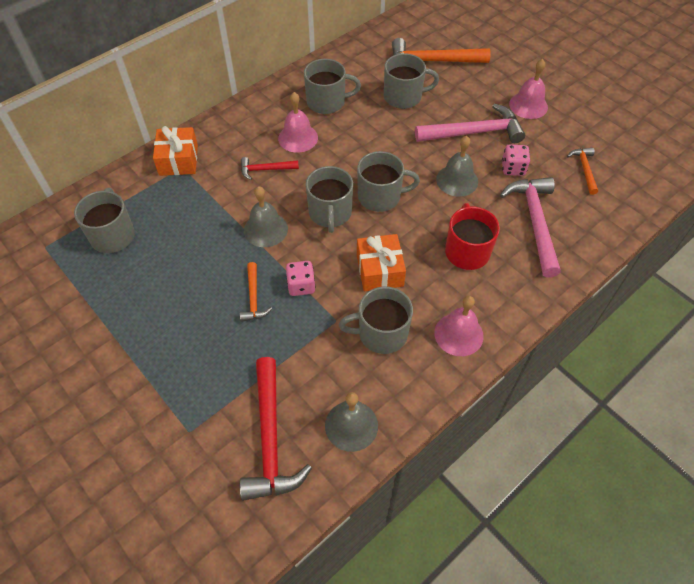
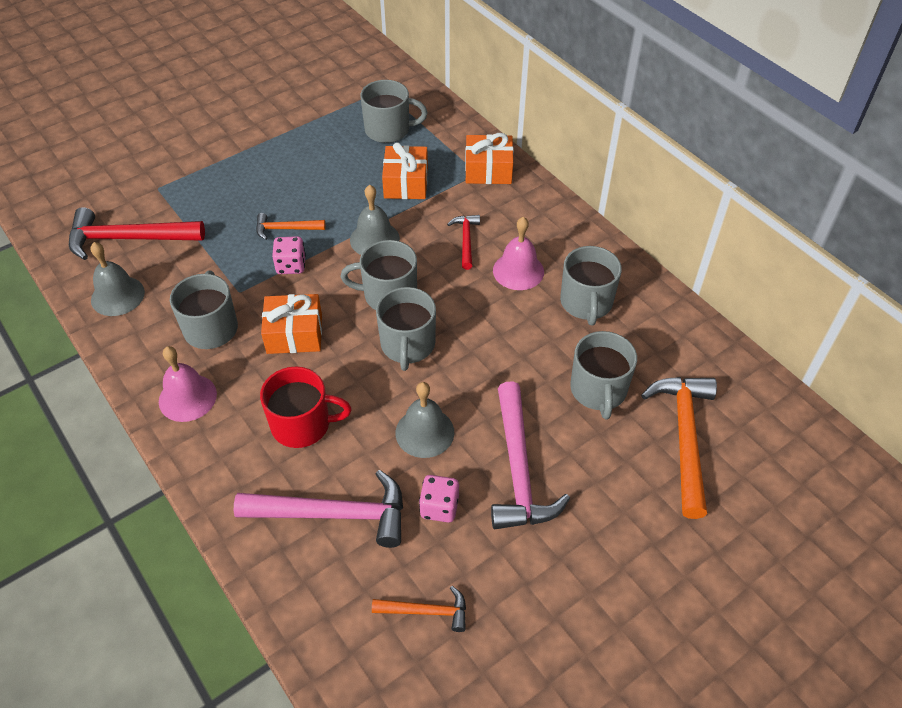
camera: 95 degrees right, 5 degrees down
pink bell [509,59,548,119] -> none
none -> orange gift [382,143,428,199]

